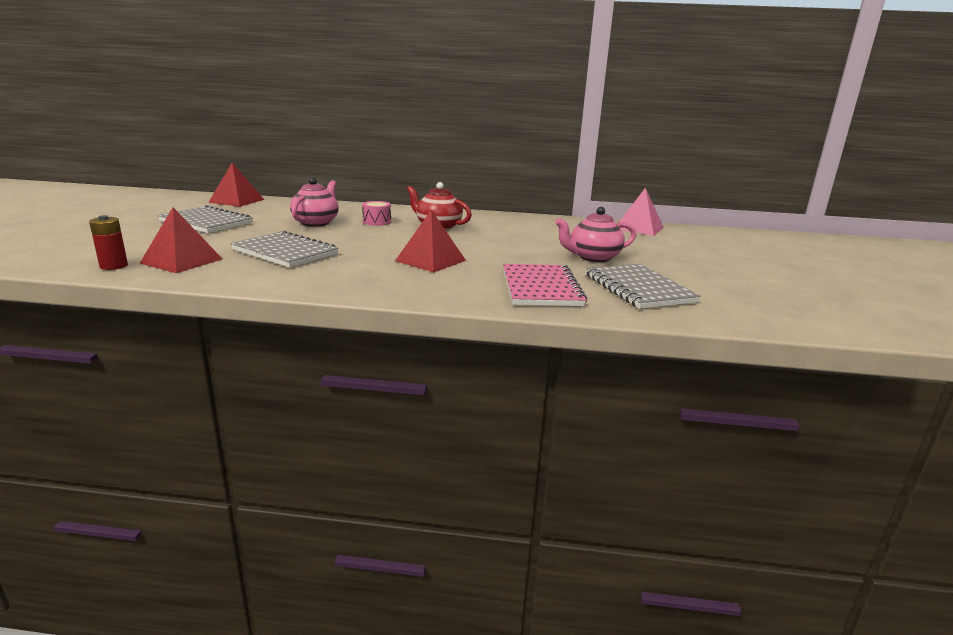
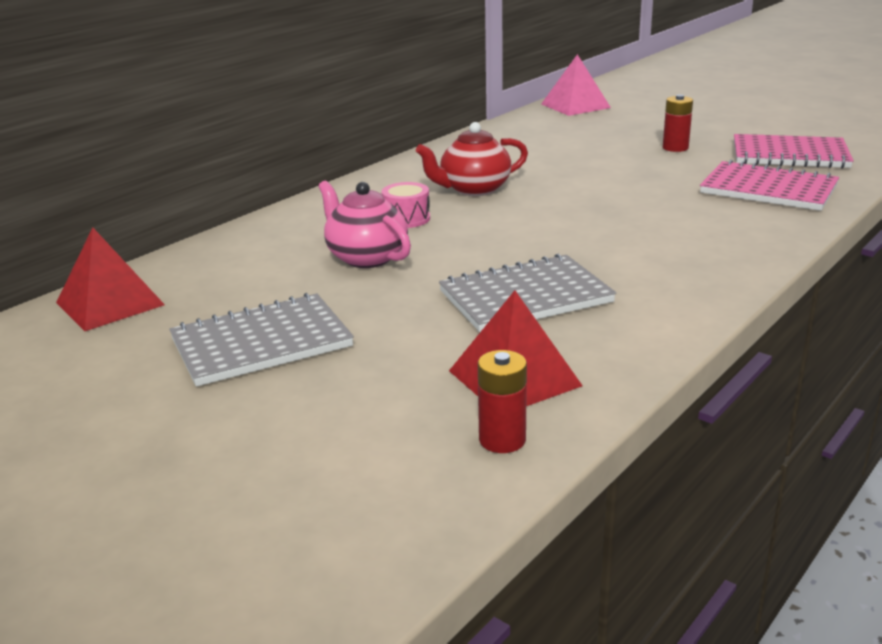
camera: 55 degrees left, 5 degrees up
red pyramid [395,210,466,272] -> none
pink teapot [555,207,636,262] -> red battery [663,94,693,152]
grey notebook [586,264,701,309] -> pink notebook [734,134,854,169]

